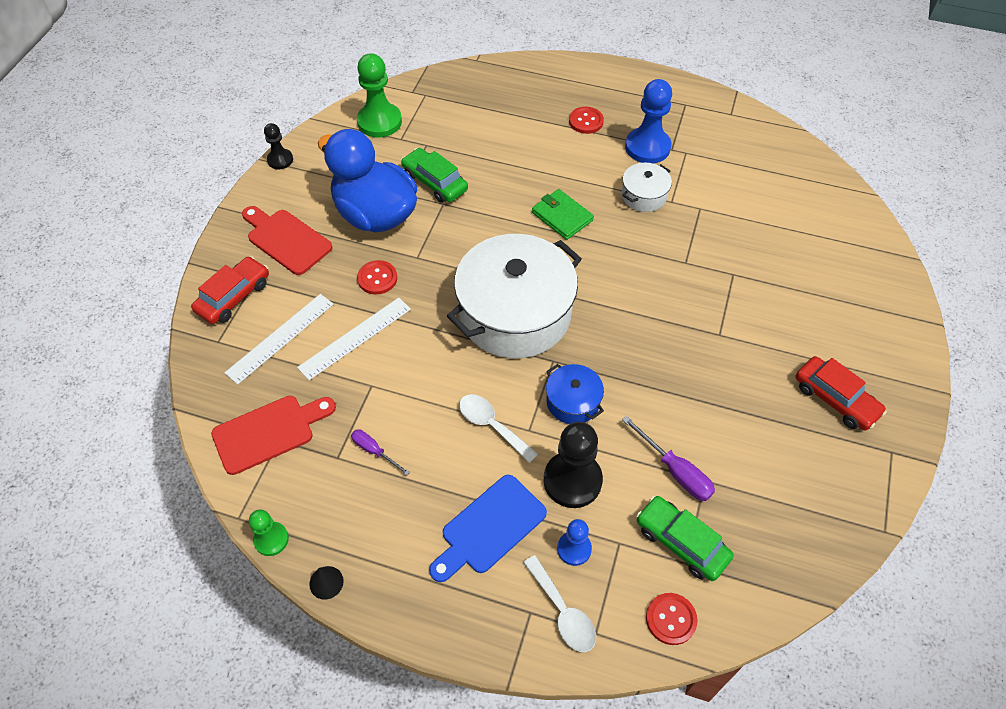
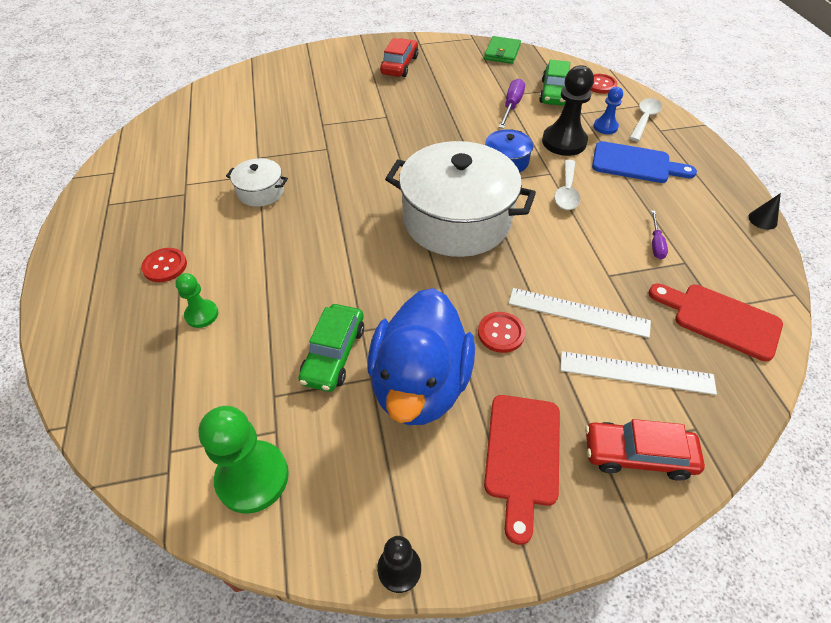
camera: 120 degrees left, 5 degrees down
green pawn [249,509,289,556] -> green pawn moved to [175,273,218,328]
green wallet [532,189,594,240] -> green wallet moved to [484,36,521,64]
blue pawn [625,79,672,163] -> none

